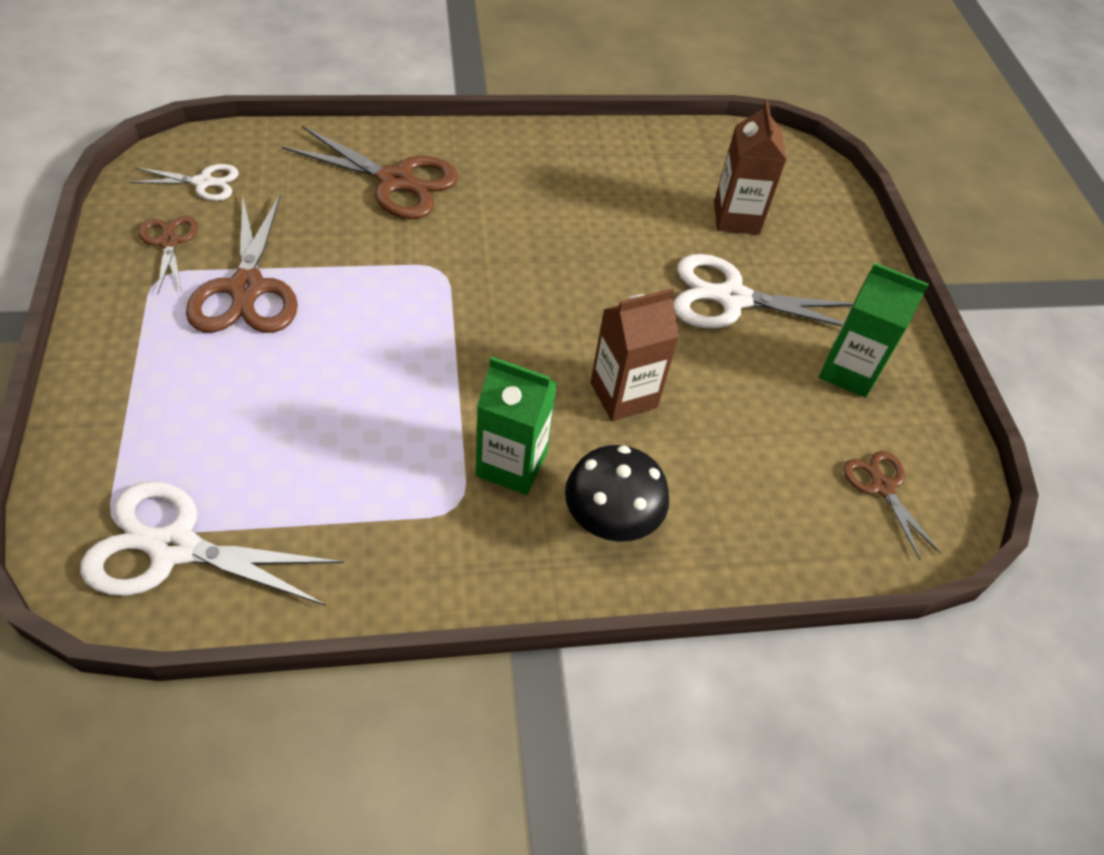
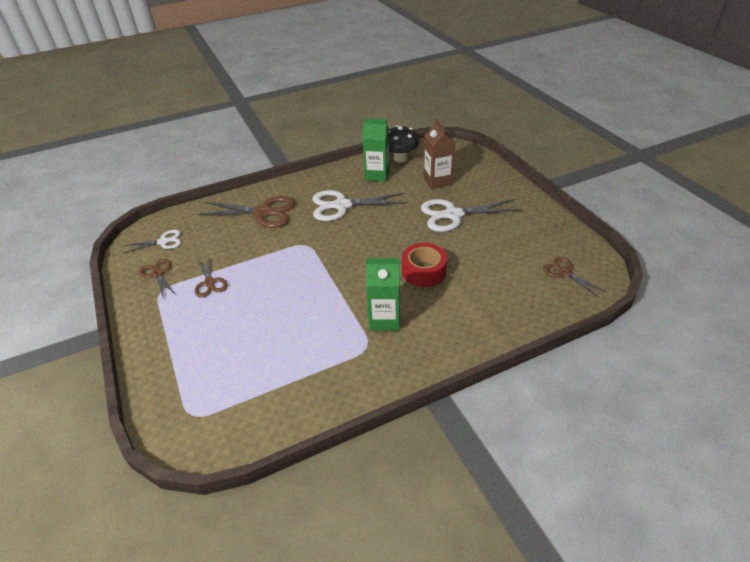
camera: 10 degrees left, 10 degrees down
white scissors [80,481,344,606] -> white scissors moved to [313,190,407,221]
brown scissors [186,193,298,333] -> brown scissors [195,255,228,297], size x0.56
black mushroom [565,445,669,542] -> black mushroom moved to [389,125,419,162]
brown carton [591,288,679,421] -> red tape [402,243,447,287]
green carton [819,263,929,398] -> green carton moved to [362,119,389,181]

